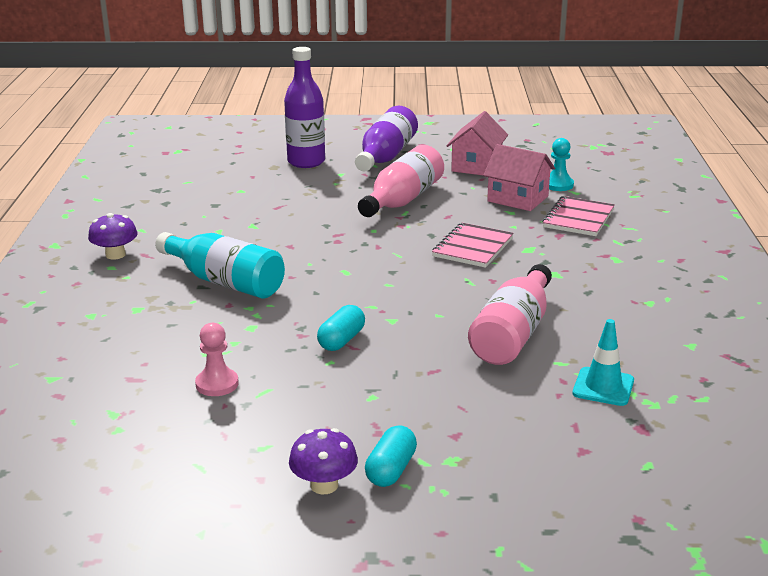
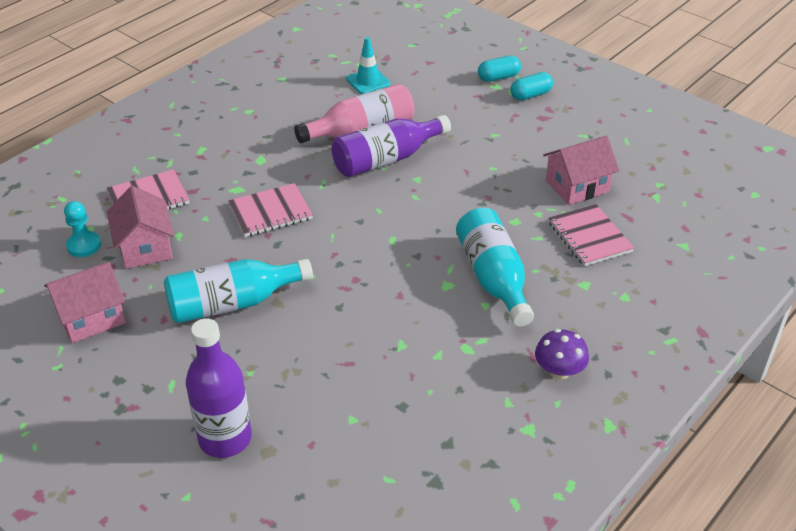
camera: 140 degrees left, 15 degrees up
pink pawn [195,323,239,396] -> pink house [543,136,619,205]
purple mushroom [289,428,358,494] -> none
turquoise capsule [317,305,365,351] -> turquoise capsule moved to [478,55,521,82]
purple bottle [355,106,418,172] -> purple bottle moved to [332,115,451,177]
pink bottle [358,145,444,217] -> turquoise bottle [164,259,313,323]
none -> pink notebook [548,204,634,266]

